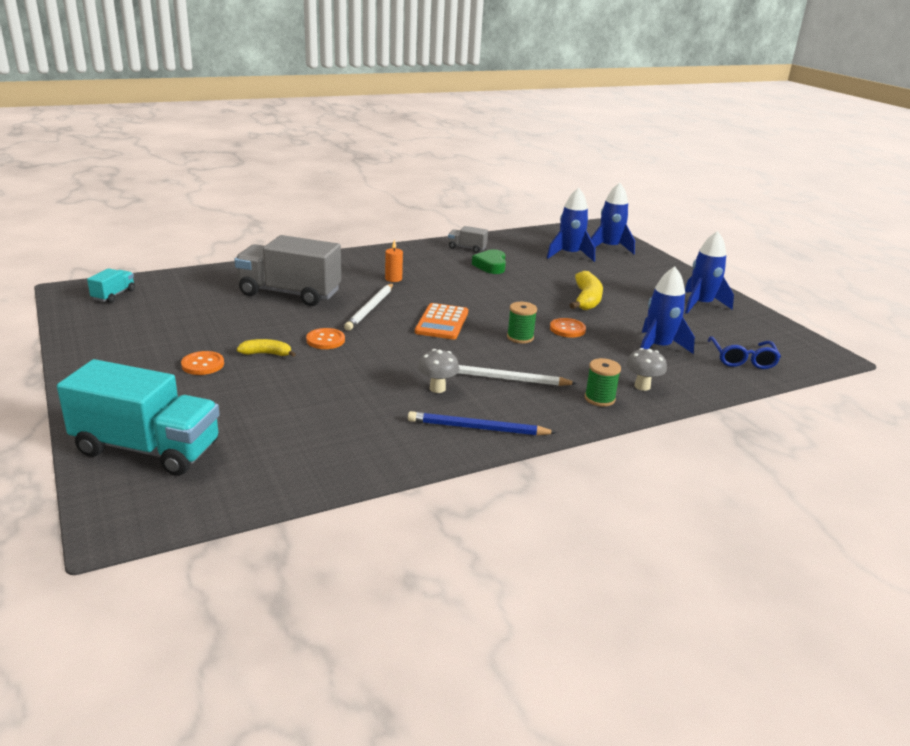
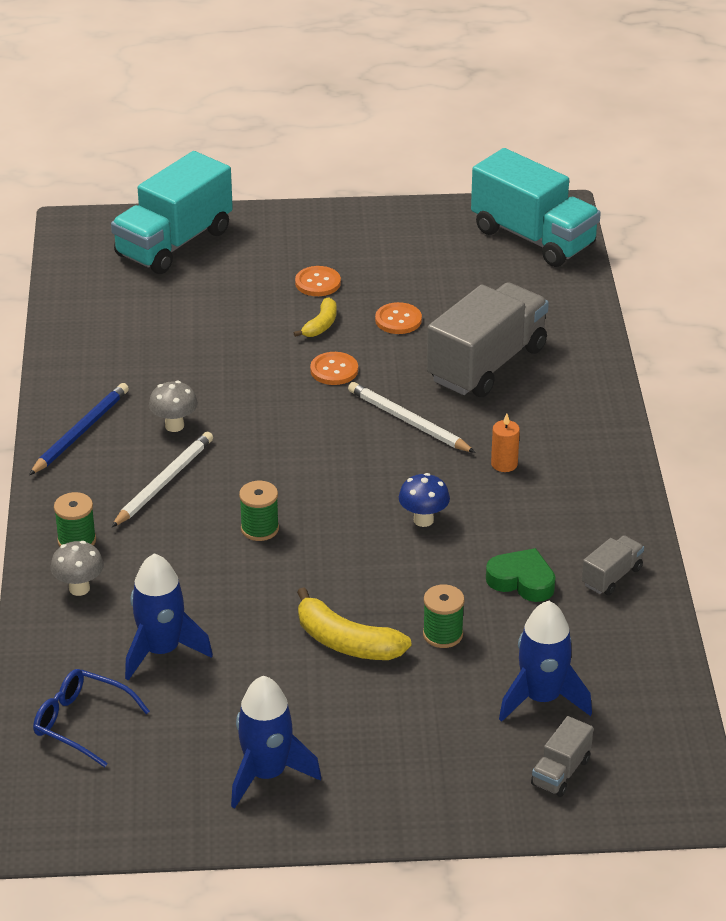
camera: 115 degrees right, 10 degrees up
turquoise truck [87,268,135,303] -> turquoise truck [471,148,601,267], size x2.22
orange calculator [415,303,468,339] -> none
orange button [550,318,586,338] -> orange button moved to [375,302,422,334]
blue rocket [591,183,635,254] -> grey truck [531,716,593,797]
none -> blue mushroom [399,473,450,527]
none -> green spool [423,584,465,648]

